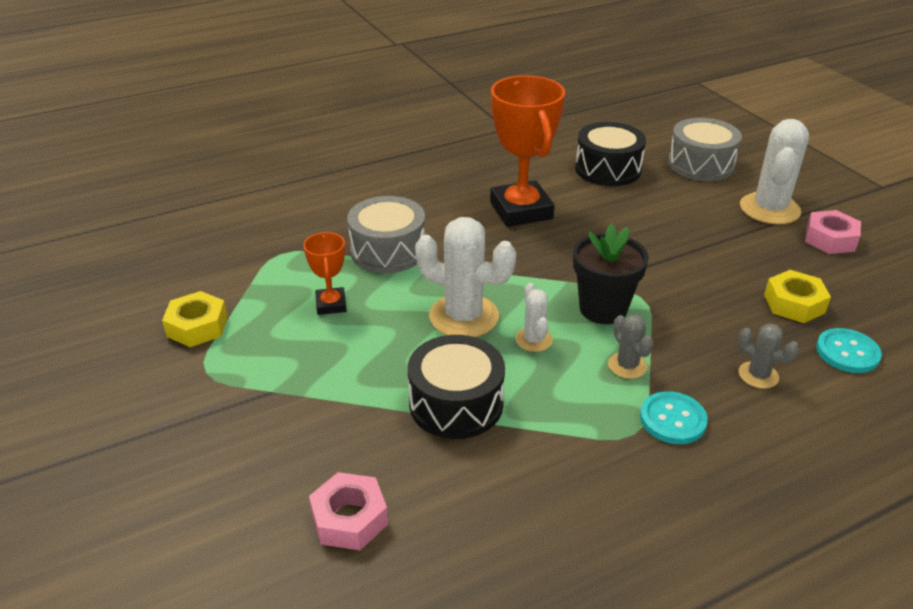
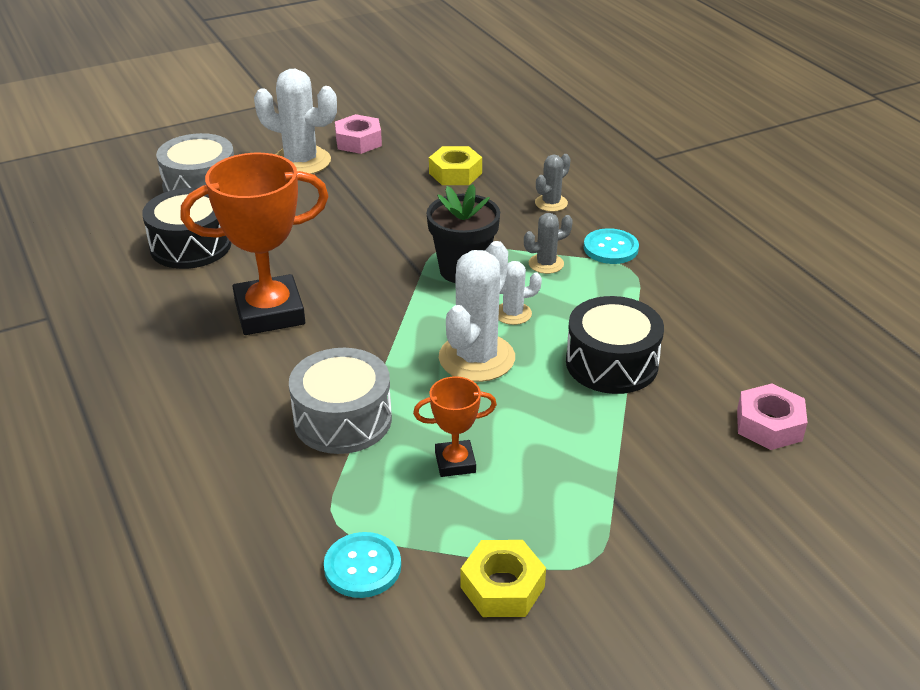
camera: 90 degrees left, 0 degrees up
turquoise button [816,328,882,373] -> turquoise button moved to [324,532,401,598]

